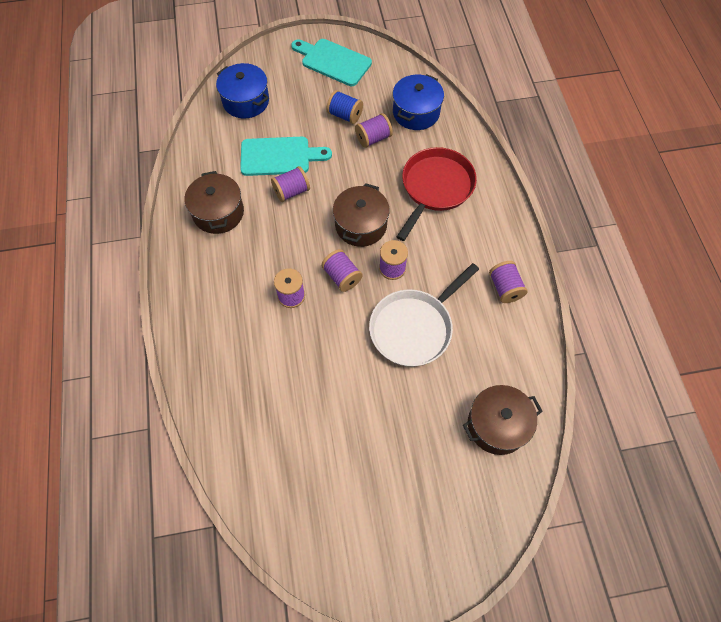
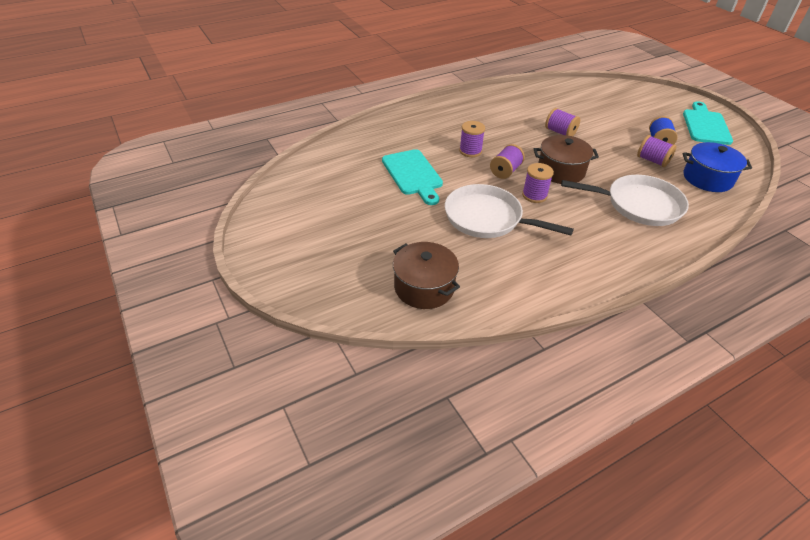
camera: 70 degrees right, 20 degrees down
brown pot [184,171,244,234] -> none
blue pot [216,63,269,119] -> none
turquoise cutting board [240,137,332,176] -> turquoise cutting board moved to [382,149,443,205]
red pan [397,147,477,241] -> white pan [561,175,689,226]
purple spool [489,261,528,303] -> none

